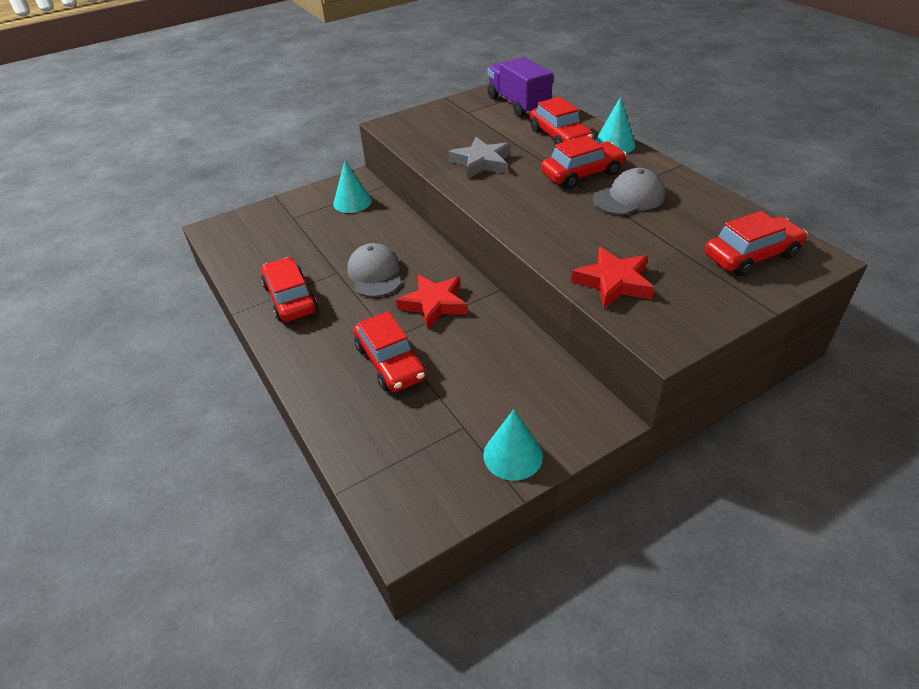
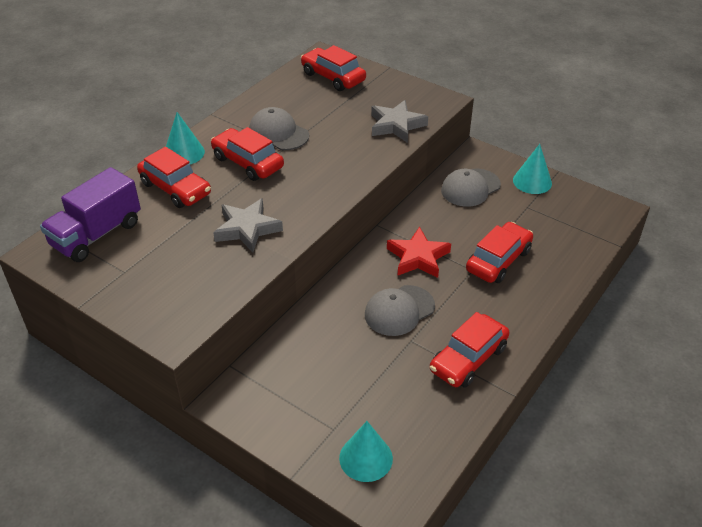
camera: 115 degrees left, 0 degrees up
turquoise cone [333,160,372,213] -> turquoise cone moved to [339,421,393,482]
red car [530,97,593,145] -> red car turned 90 degrees clockwise [137,147,211,208]
red star [571,247,654,308] -> grey star [371,100,428,143]
none -> grey cap [441,169,501,207]

